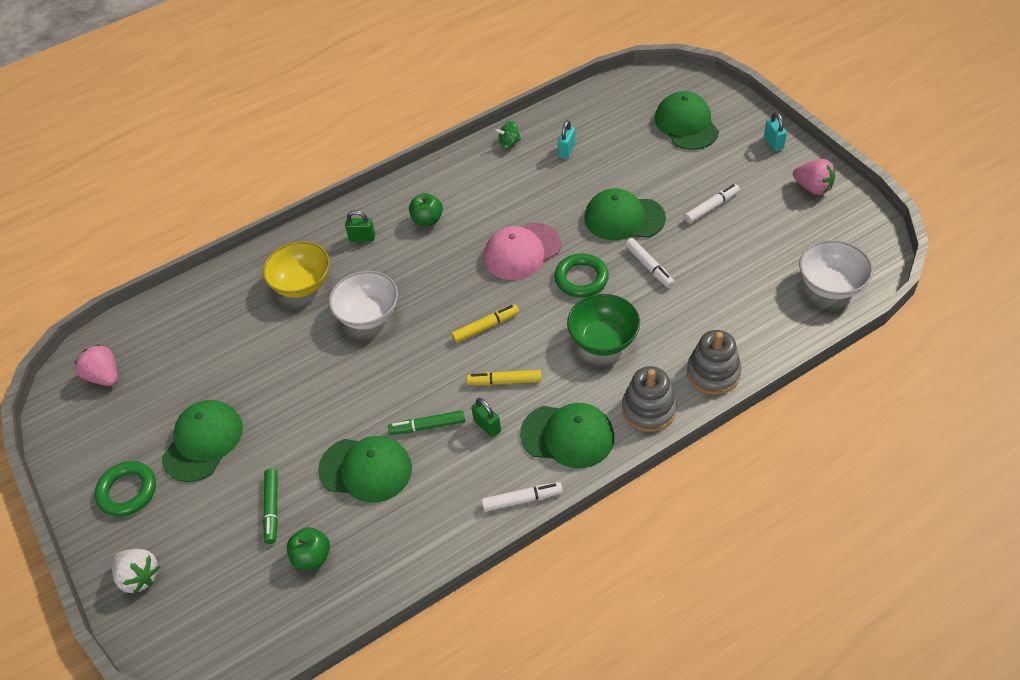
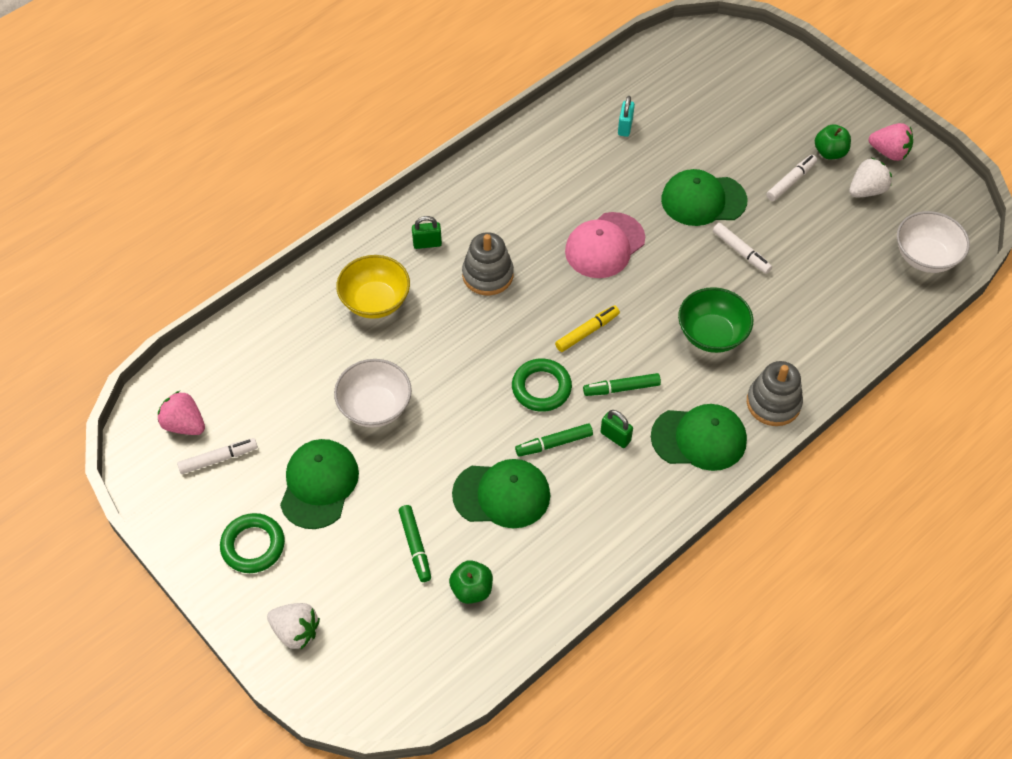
camera: 15 degrees left, 5 degrees up
white bowl [329,271,398,329] -> white bowl moved to [334,359,412,428]
green apple [409,193,443,226] -> green apple moved to [815,124,851,159]
yellow marker [466,370,542,385] -> green marker [583,373,661,396]
white marker [482,482,563,512] -> white marker moved to [177,438,258,474]
green spinning top [495,121,521,149] -> none
green ring [554,253,609,298] -> green ring moved to [512,358,572,412]
green cap [655,91,719,150] -> none
grey stacking toy [687,330,741,395] -> grey stacking toy moved to [462,232,514,295]
turquoise padlock [764,112,787,151] -> none
none -> white strawberry [849,158,892,197]

